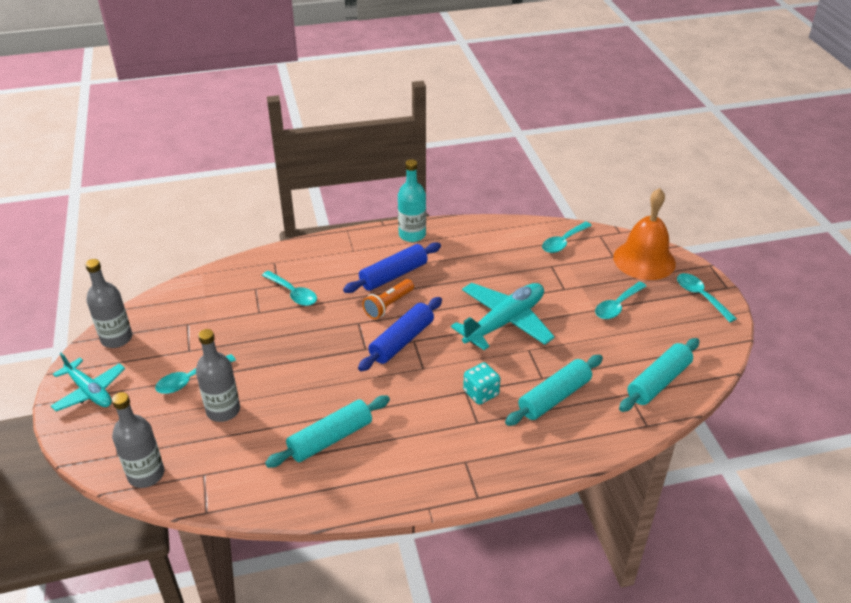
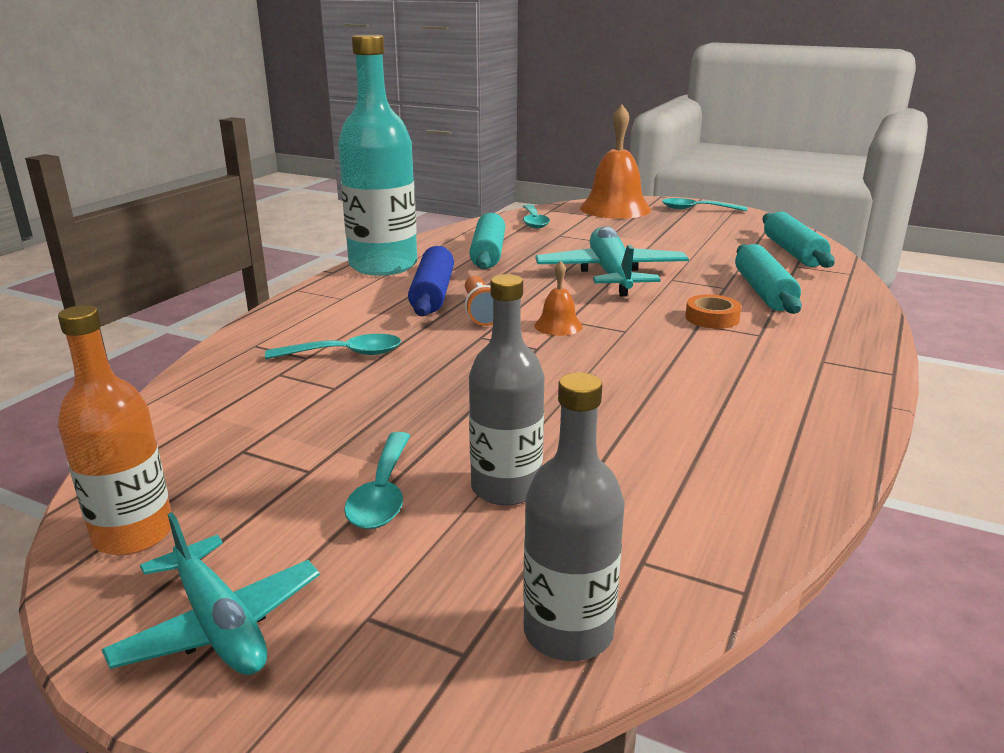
camera: 50 degrees left, 15 degrees down
turquoise plane [51,353,125,411] -> turquoise plane turned 60 degrees clockwise [101,512,320,675]
grey bottle [85,259,132,348] -> orange bottle [58,305,171,555]
turquoise rolling pin [265,395,390,468] -> turquoise rolling pin moved to [469,213,505,269]
blue rolling pin [358,297,442,371] -> orange bell [534,261,583,336]
turquoise bottle [398,159,426,242] -> turquoise bottle [338,34,417,276], size x1.69
turquoise dice [463,362,500,405] -> orange tape [685,294,741,329]
turquoise spoon [595,282,647,319] -> none

